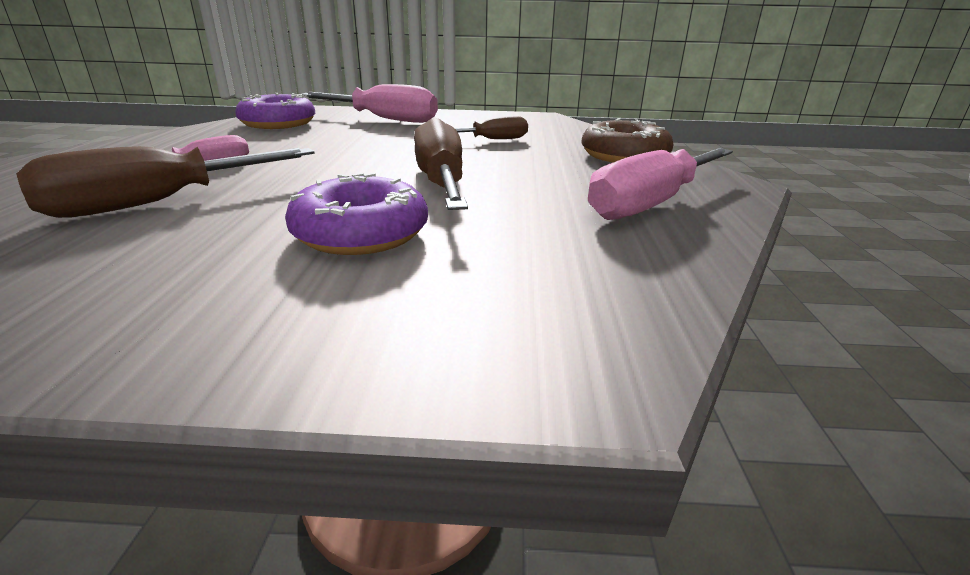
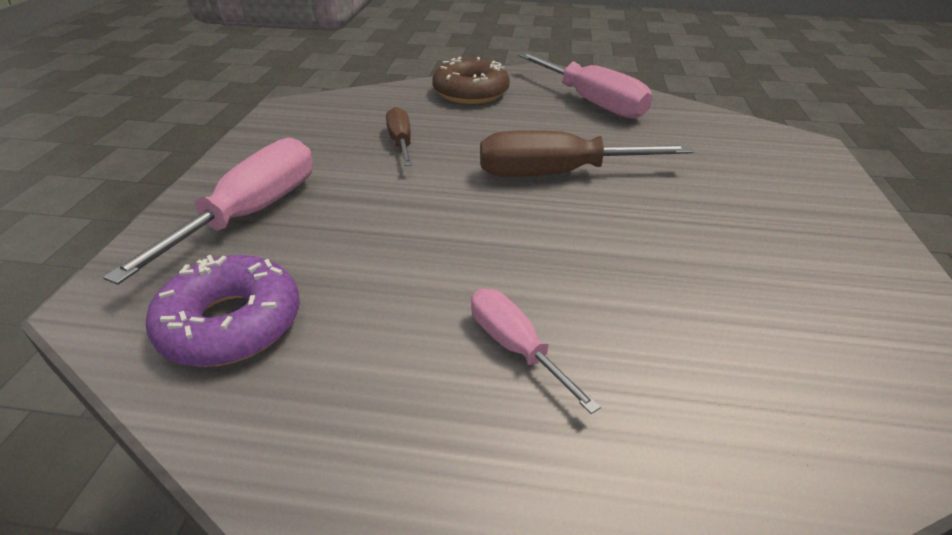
camera: 85 degrees left, 10 degrees up
brown screwdriver [16,146,315,218] -> none
purple donut [285,173,428,255] -> none

